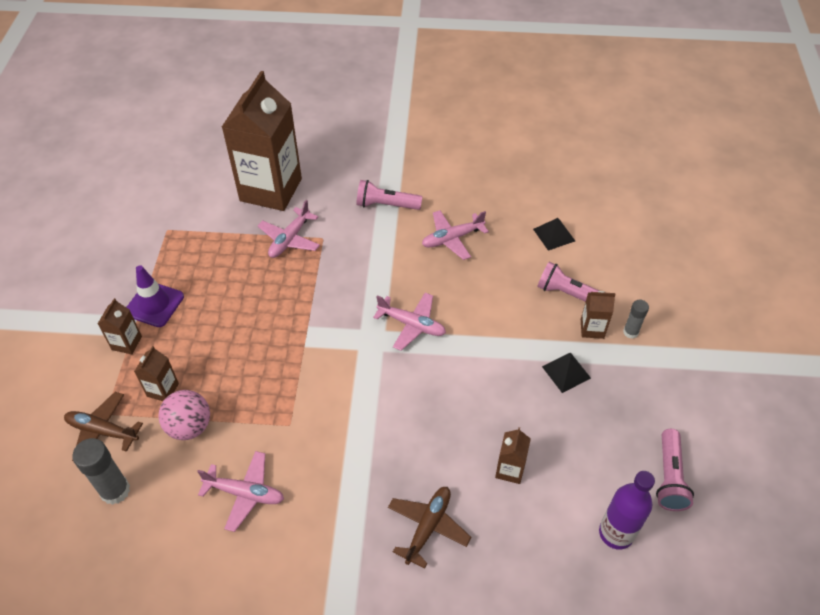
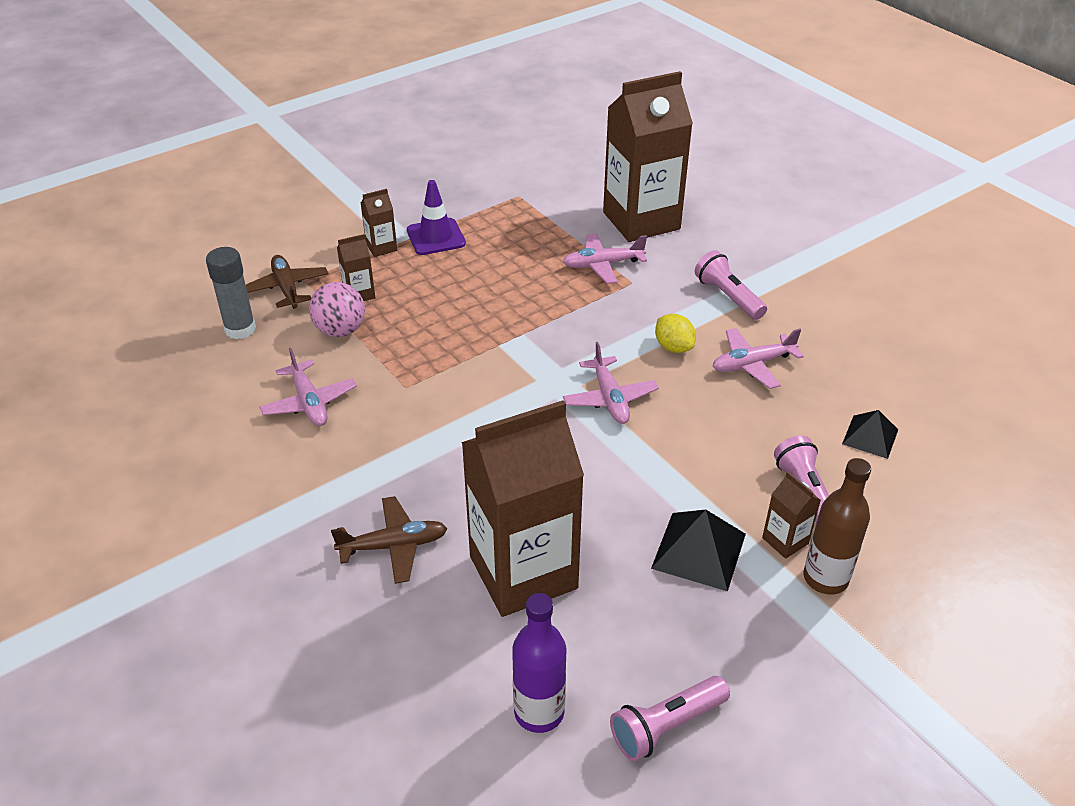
camera: 50 degrees right, 10 degrees down
pink plane [422,210,489,260] -> pink plane turned 45 degrees counterclockwise [713,328,804,389]
brown carton [495,427,531,484] -> brown carton [461,400,584,617], size x2.44
black pyramid [542,352,591,393] -> black pyramid [651,510,746,592], size x1.52
grey glue stick [623,299,649,339] -> brown bottle [804,458,871,595]
none -> yellow lemon [655,314,696,353]

